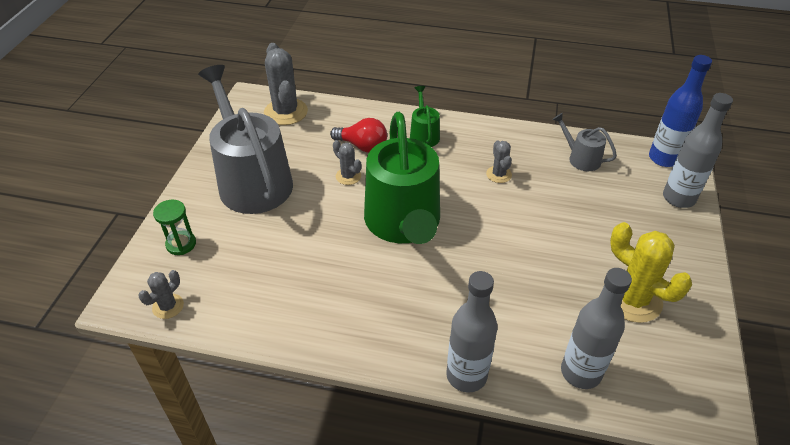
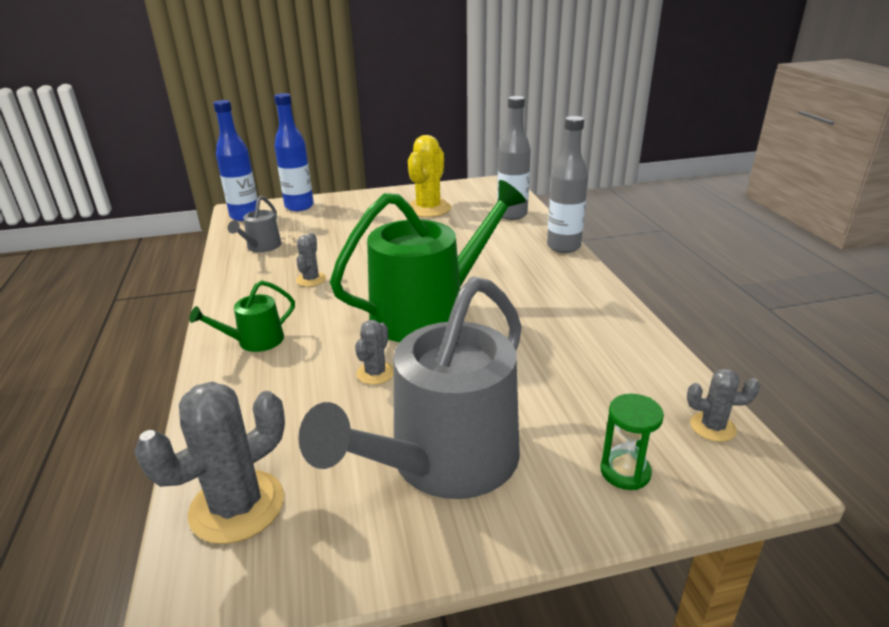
camera: 115 degrees left, 15 degrees down
red light bulb [330,118,387,153] -> none
grey cactus [486,141,512,183] -> grey cactus turned 45 degrees counterclockwise [296,233,326,287]
grey bottle [663,93,733,208] -> blue bottle [274,93,314,211]

